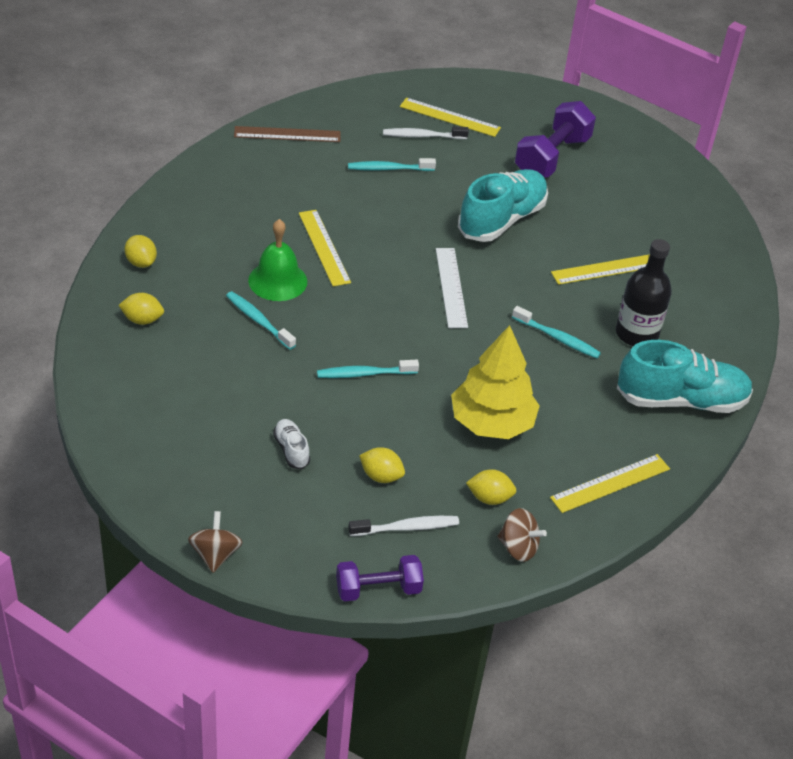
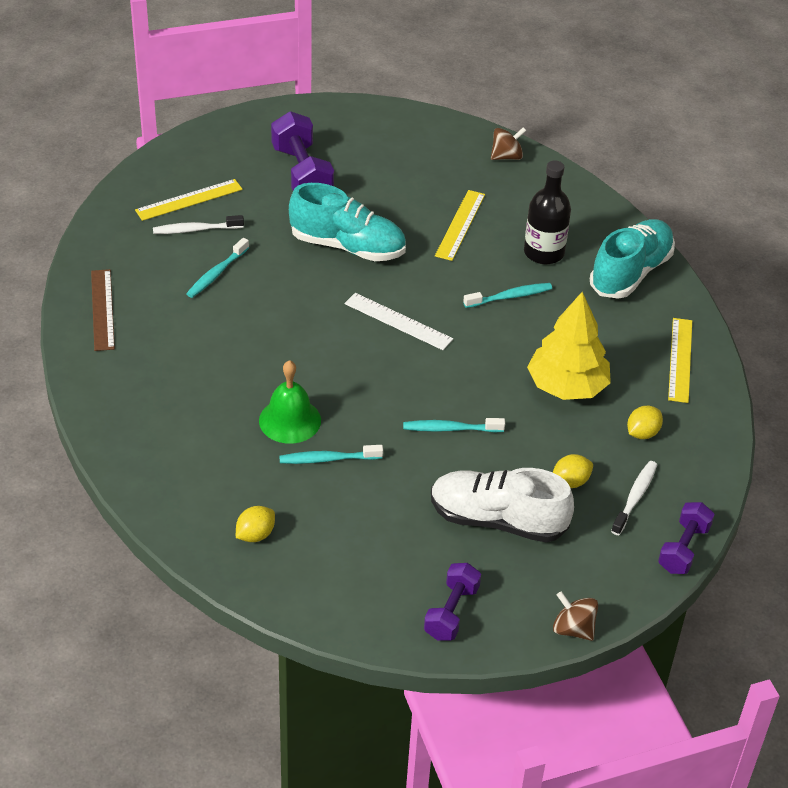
camera: 50 degrees left, 0 degrees up
yellow lemon [125,235,157,268] -> none
brown ruler [234,126,340,142] -> brown ruler turned 45 degrees counterclockwise [91,269,115,351]
white shoe [273,419,310,469] -> white shoe [431,468,574,543], size x2.25
yellow ruler [299,210,351,287] -> none
turquoise toothbrush [317,360,419,378] -> turquoise toothbrush turned 60 degrees clockwise [403,418,505,432]
white toothbrush [383,126,469,139] -> white toothbrush turned 45 degrees clockwise [153,215,244,234]
turquoise shoe [458,169,548,242] -> turquoise shoe turned 120 degrees clockwise [289,183,406,261]
brown spinning top [497,508,547,562] -> brown spinning top moved to [491,127,526,160]
none -> purple dumbbell [424,563,481,641]

